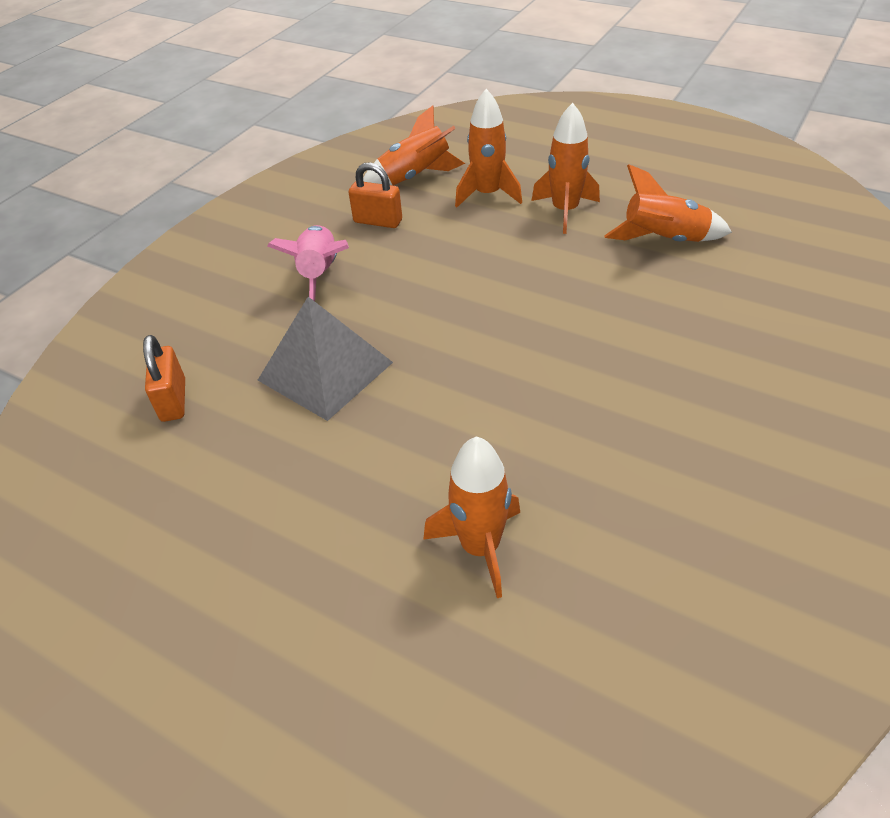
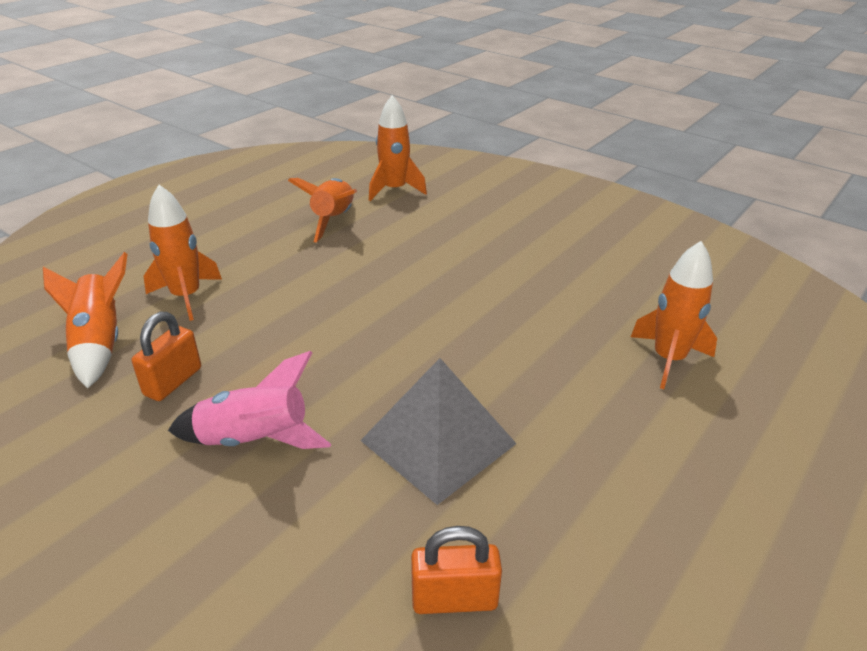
camera: 85 degrees left, 10 degrees down
orange rocket [531,103,600,234] -> orange rocket moved to [369,95,427,201]

